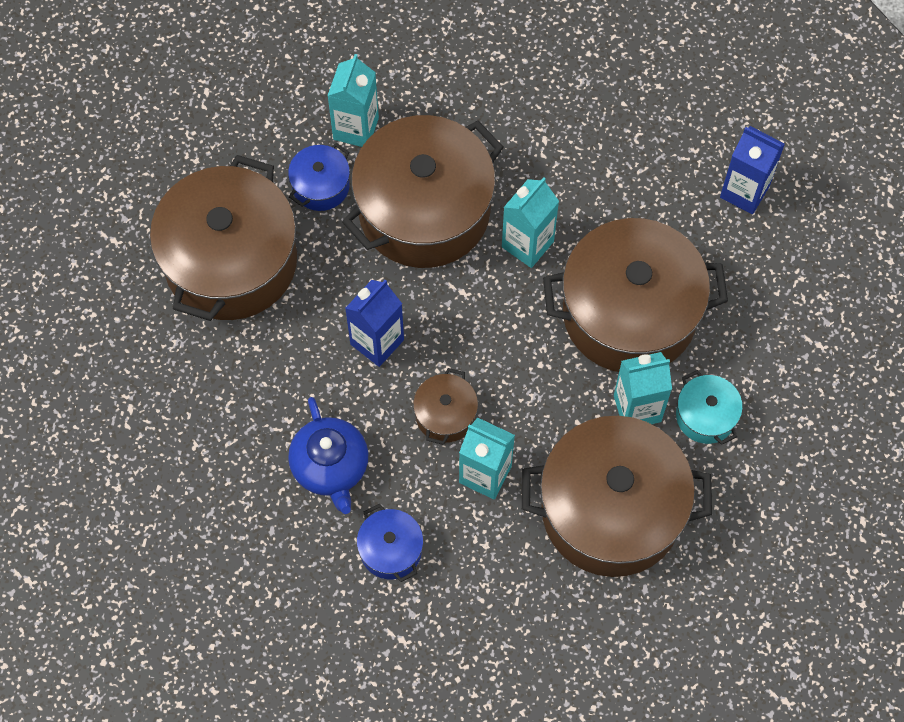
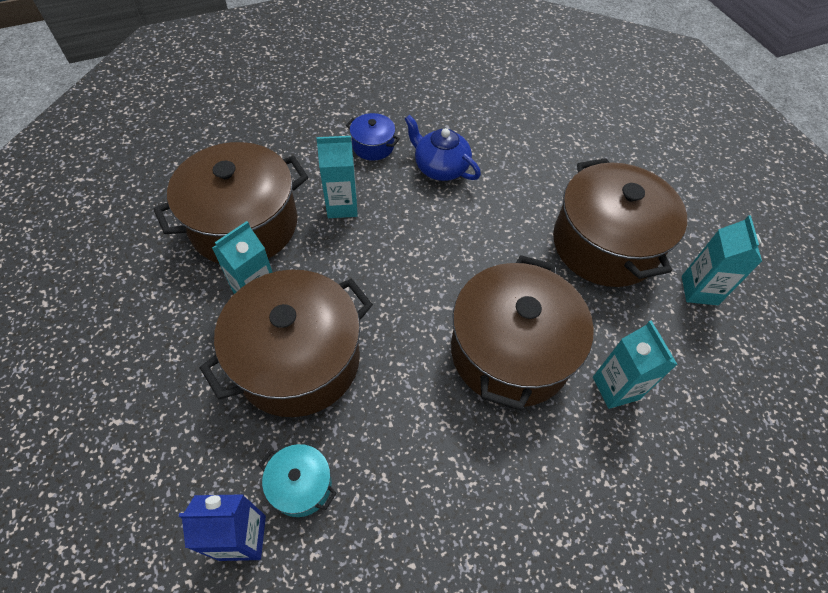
camera: 145 degrees right, 10 degrees down
blue pot [288,143,350,211] -> none
blue carton [345,280,404,367] -> none
brown pot [413,368,478,445] -> none
turquoise carton [502,177,559,268] -> turquoise carton moved to [682,215,762,305]
turquoise pot [676,370,743,445] -> turquoise pot moved to [259,444,337,517]

